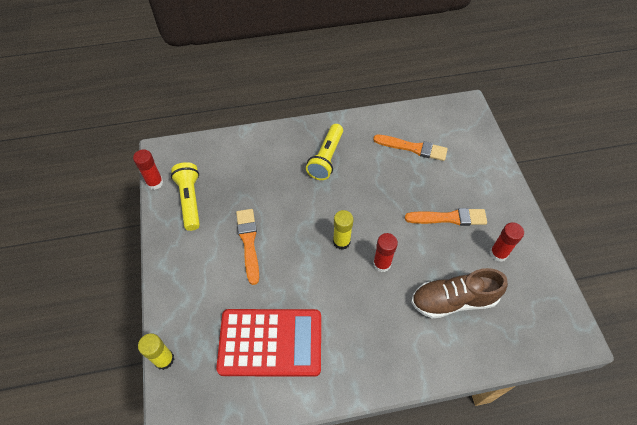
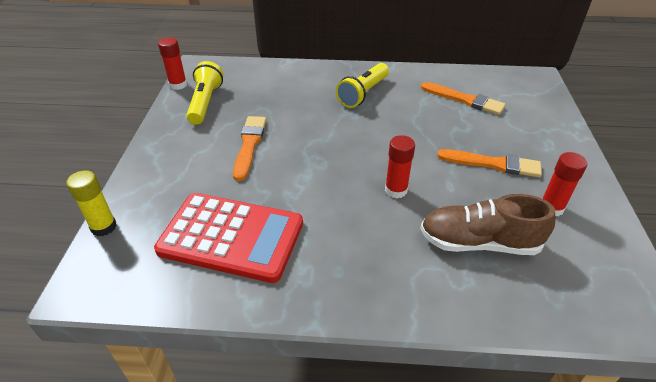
camera: 15 degrees right, 15 degrees down
yellow glue stick [333,210,354,250] -> none

